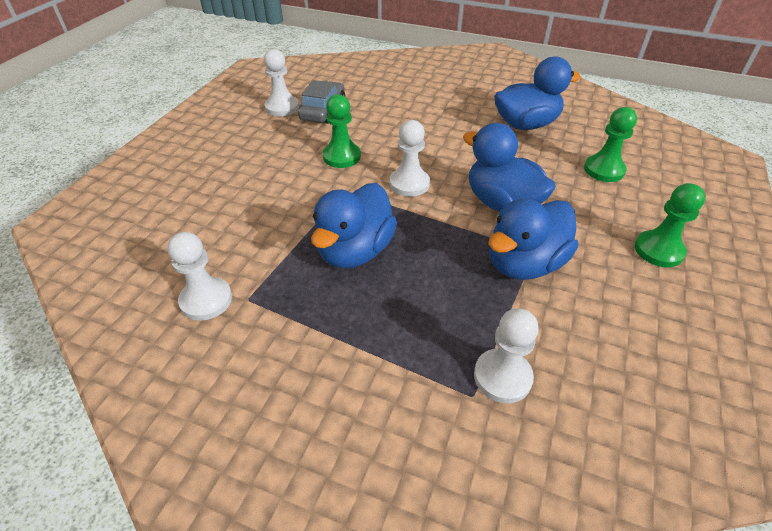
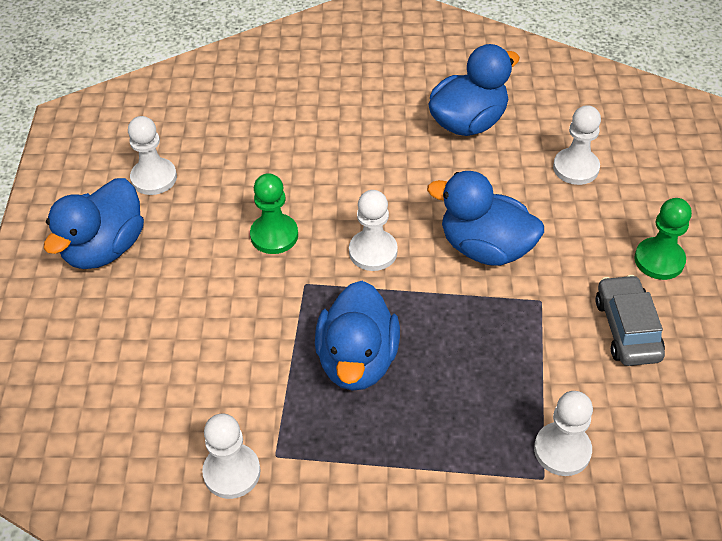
camera: 20 degrees left, 5 degrees up
grey car [298,80,345,124] -> grey car moved to [596,275,665,366]
blue duck [489,198,578,280] -> blue duck moved to [44,178,144,269]
green pawn [584,107,637,182] -> white pawn [553,105,601,185]

